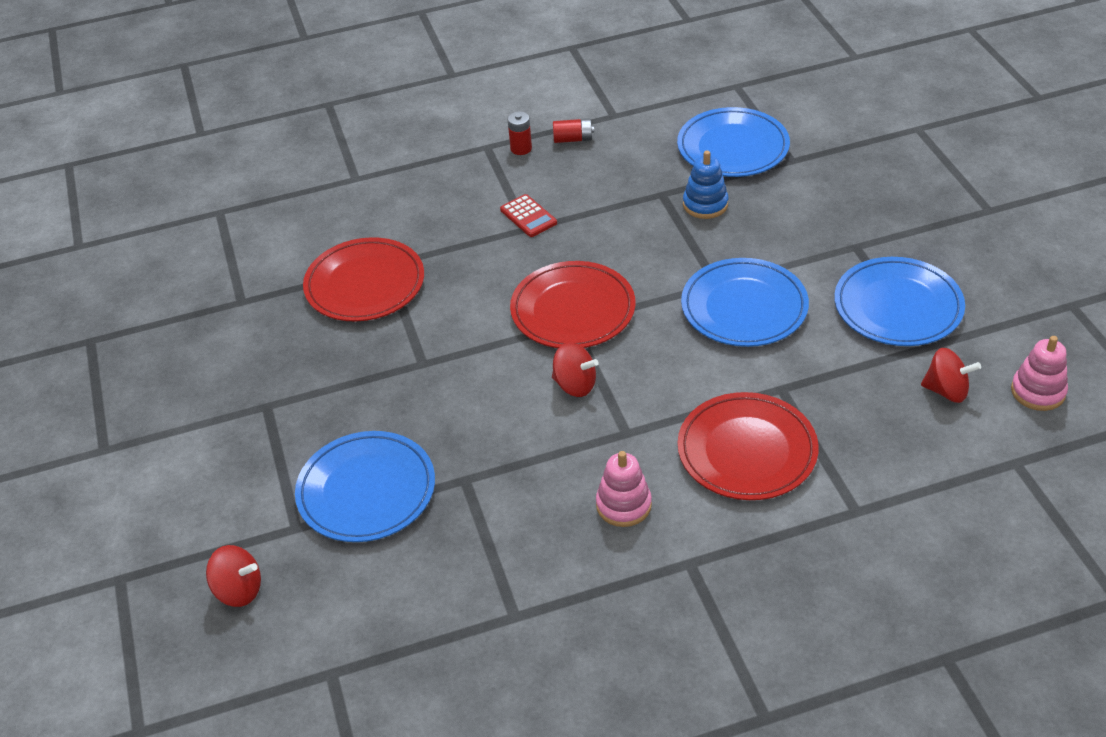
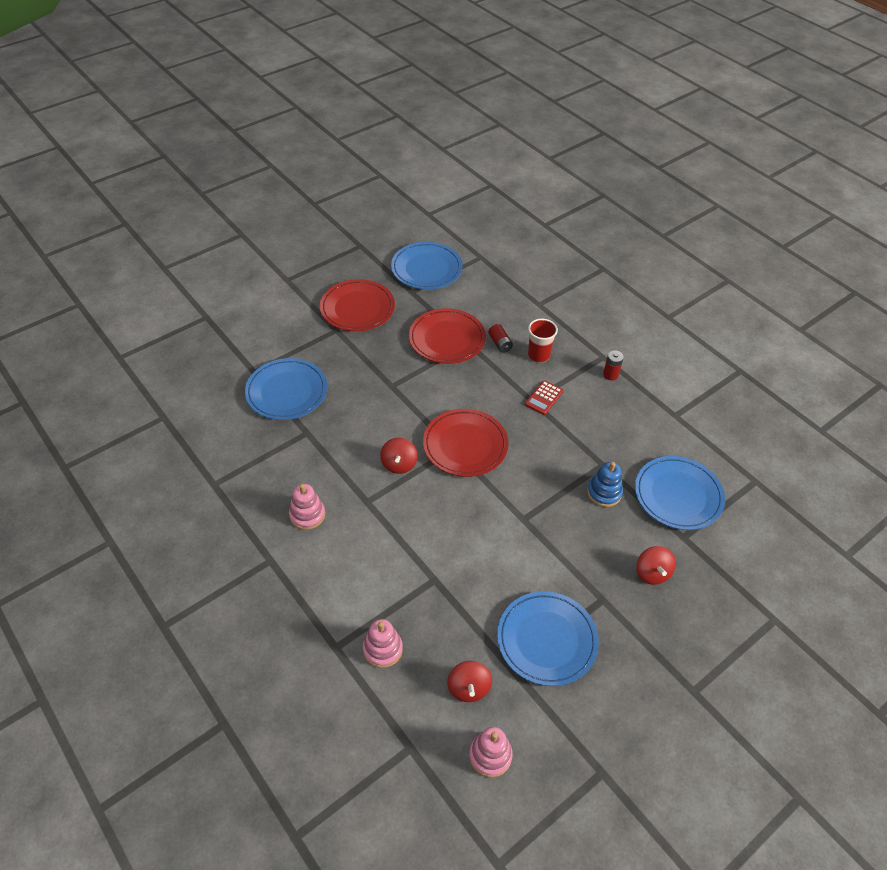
camera: 65 degrees right, 5 degrees up
red spinning top [206,545,261,607] -> red spinning top moved to [636,546,676,585]
red battery [553,119,594,143] -> red battery moved to [488,324,513,353]
red plate [678,392,819,500] -> red plate moved to [320,279,395,331]
blue plate [681,258,809,347] -> blue plate moved to [391,242,463,290]
none -> pink stacking toy [363,619,403,668]
none -> red cup [528,319,558,363]

